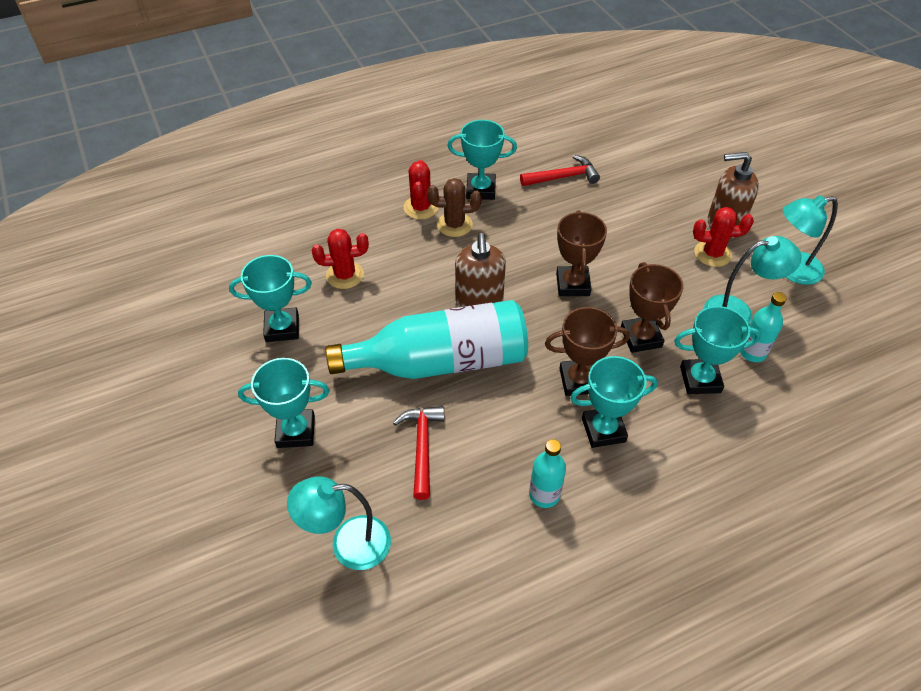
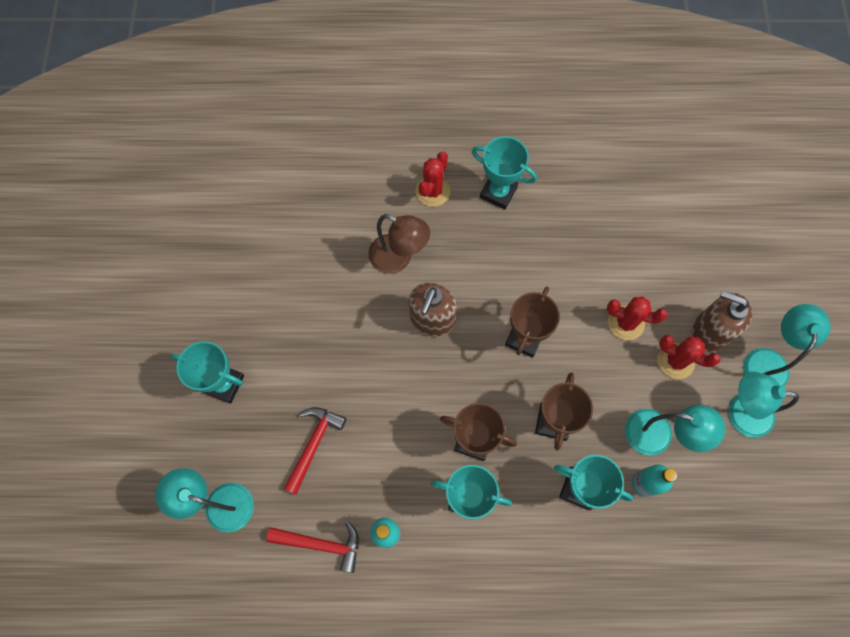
camera: 25 degrees right, 20 degrees up
turquoise trophy [229,255,312,342] -> none
red cactus [312,229,369,289] -> red cactus moved to [607,296,668,340]
turquoise bottle [326,300,528,379] -> none
brown cactus [427,178,482,237] -> none
red hammer [520,155,600,186] -> red hammer moved to [266,521,359,573]
none -> brown lamp [368,214,430,274]
none -> turquoise lamp [743,304,831,387]

